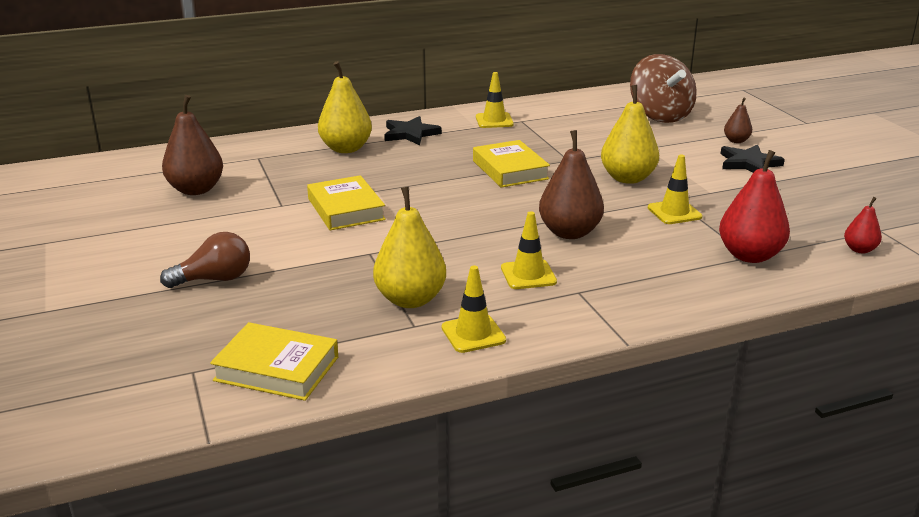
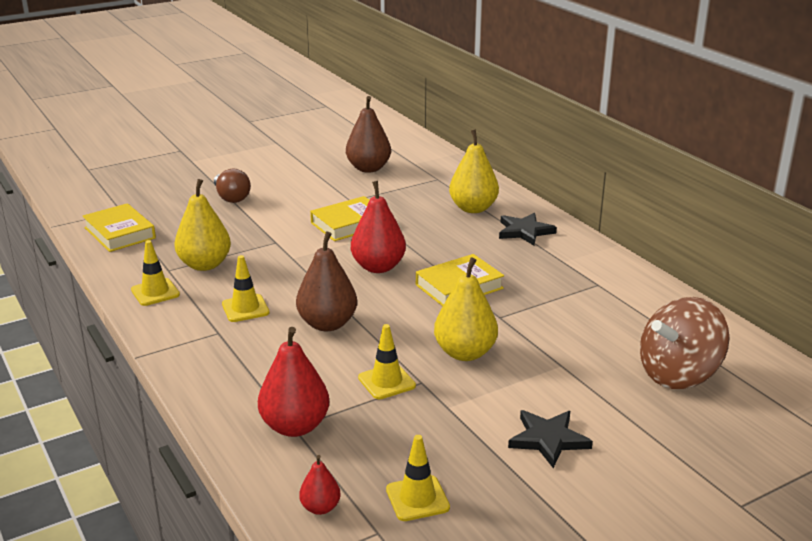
camera: 80 degrees right, 0 degrees up
yellow book [210,322,338,401] -> yellow book turned 45 degrees counterclockwise [83,203,156,252]
yellow traffic cone [476,72,514,128] -> yellow traffic cone moved to [386,435,450,521]
brown pear [724,98,752,143] -> none
none -> red pear [351,181,406,273]

